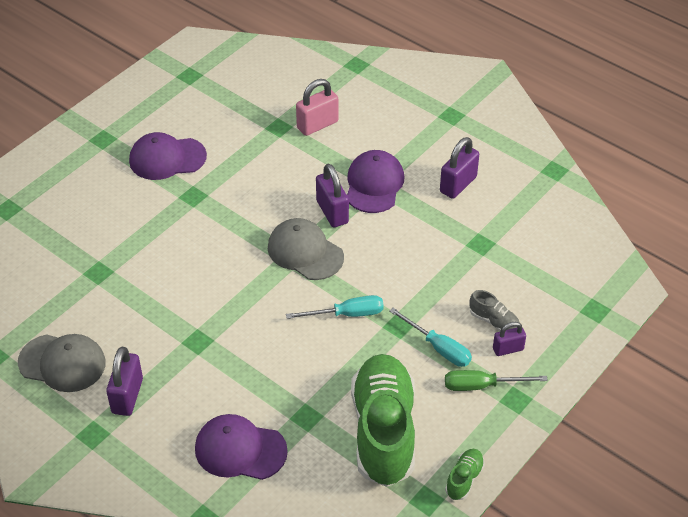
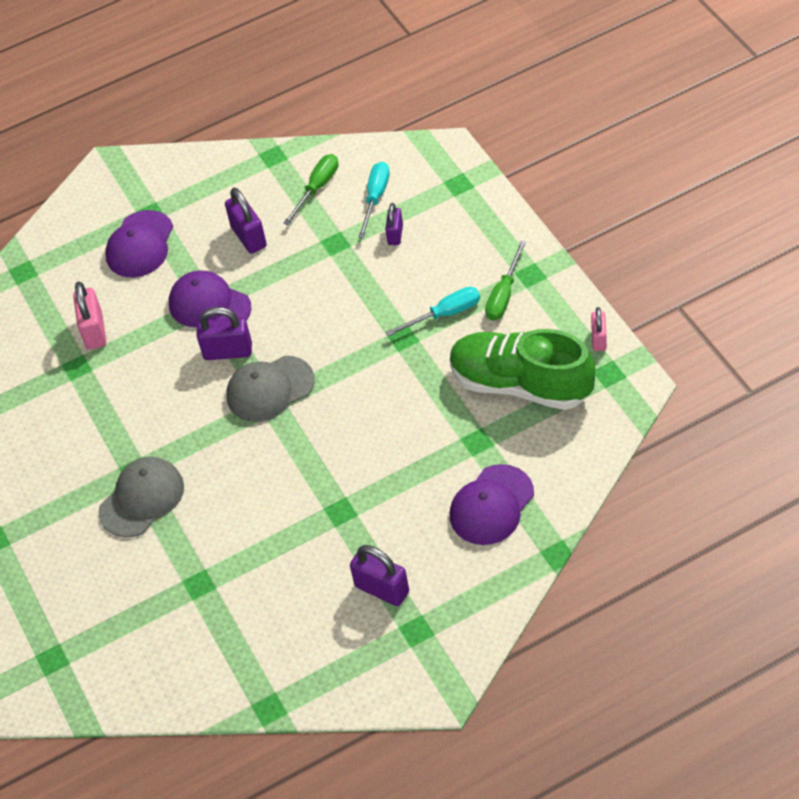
camera: 60 degrees left, 5 degrees up
grey cap [18,334,106,392] -> grey cap moved to [99,457,184,538]
purple cap [129,132,207,180] -> purple cap moved to [105,210,173,277]
turquoise screwdriver [286,295,384,319] -> turquoise screwdriver moved to [358,162,390,239]
green shoe [445,449,485,500] -> pink padlock [591,307,607,351]
grey shoe [470,290,519,331] -> none
purple padlock [493,322,526,356] -> purple padlock moved to [385,203,403,245]
none -> green screwdriver [283,154,338,225]

